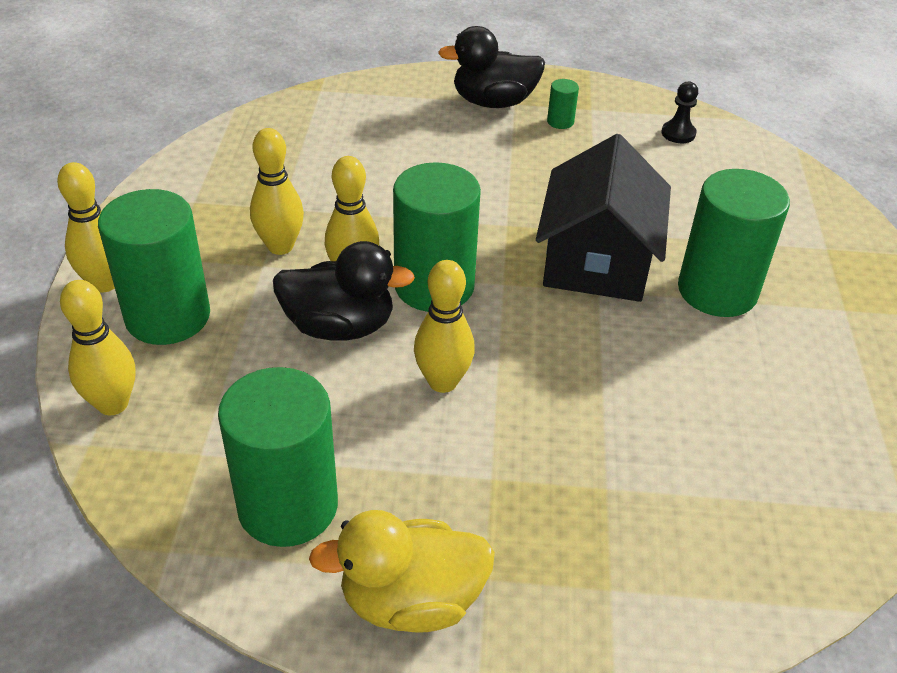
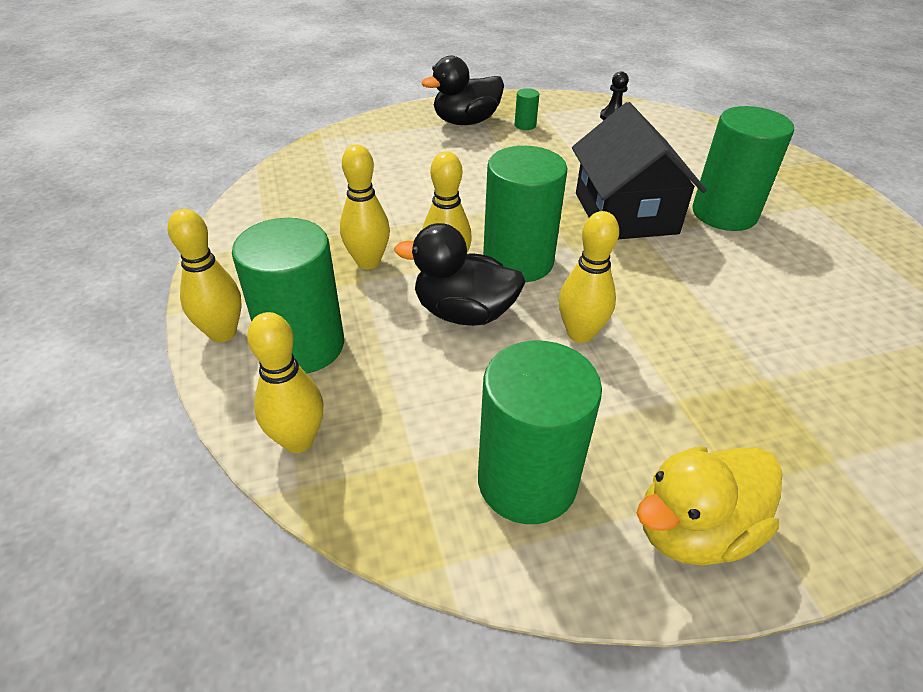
camera: 20 degrees left, 0 degrees up
black duck [273,241,415,341] -> black duck turned 150 degrees counterclockwise [394,223,525,326]

